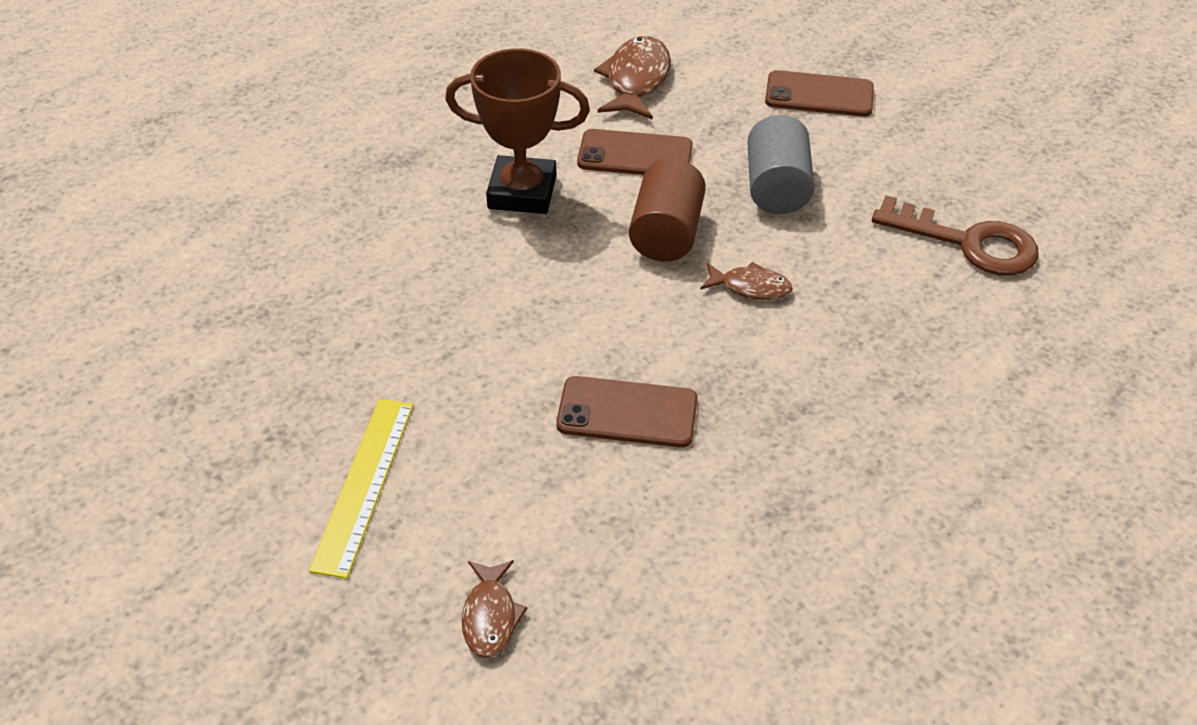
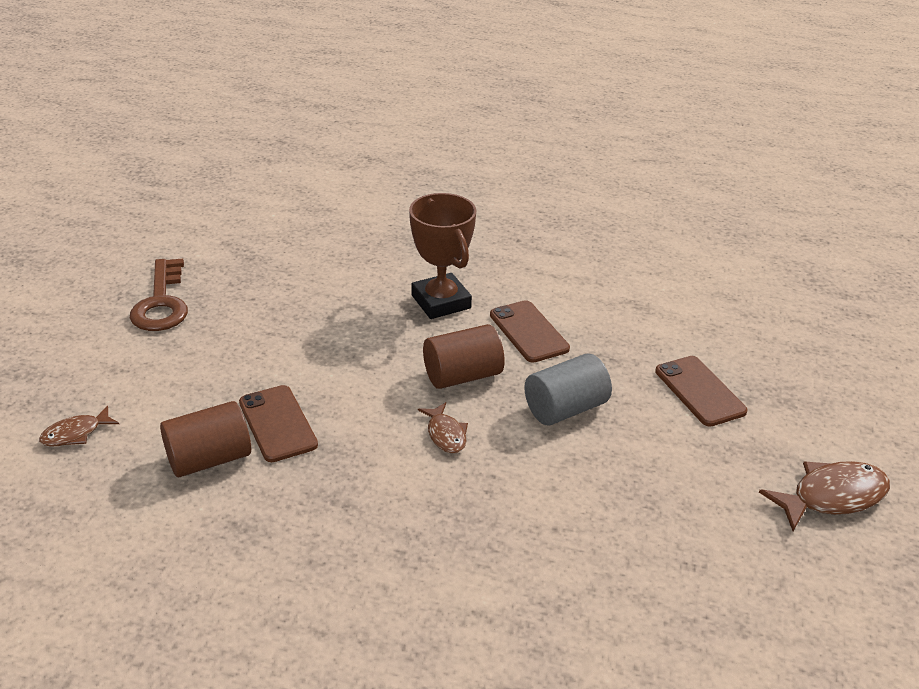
camera: 55 degrees right, 10 degrees down
yellow ruler [309,399,414,579] -> none
brown fish [594,36,671,120] -> brown fish moved to [759,461,890,531]
brown key [872,195,1039,276] -> brown key moved to [130,259,188,331]
none -> brown cylinder [160,401,251,477]

